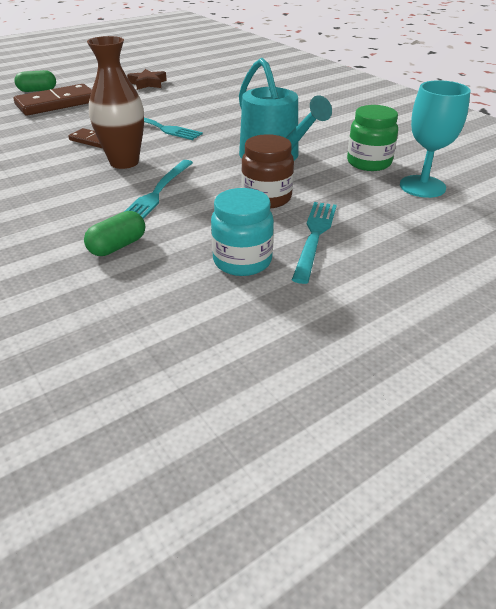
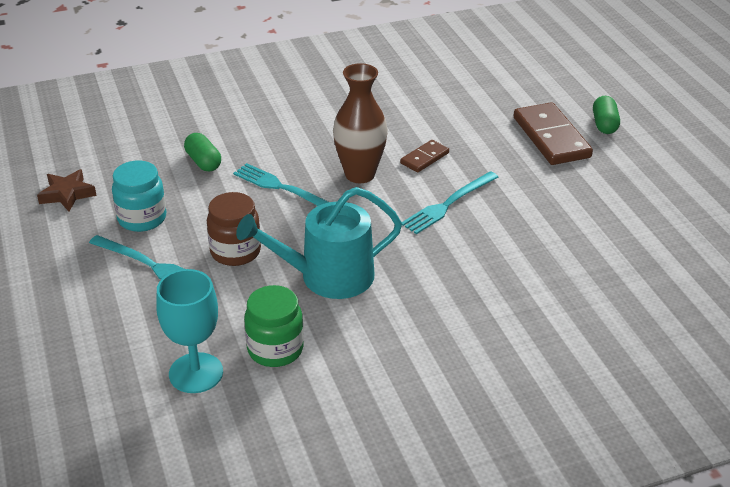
camera: 105 degrees right, 0 degrees up
brown star [127,69,167,90] -> brown star moved to [37,169,97,211]

